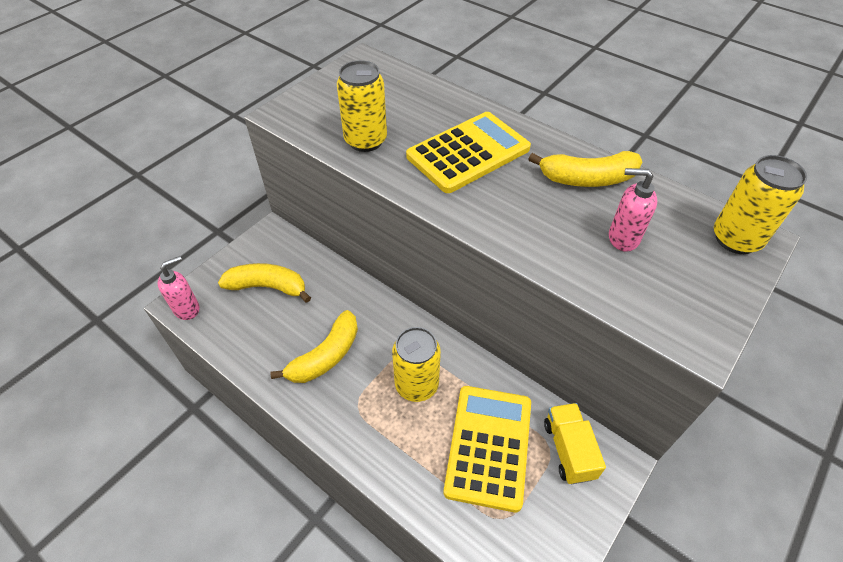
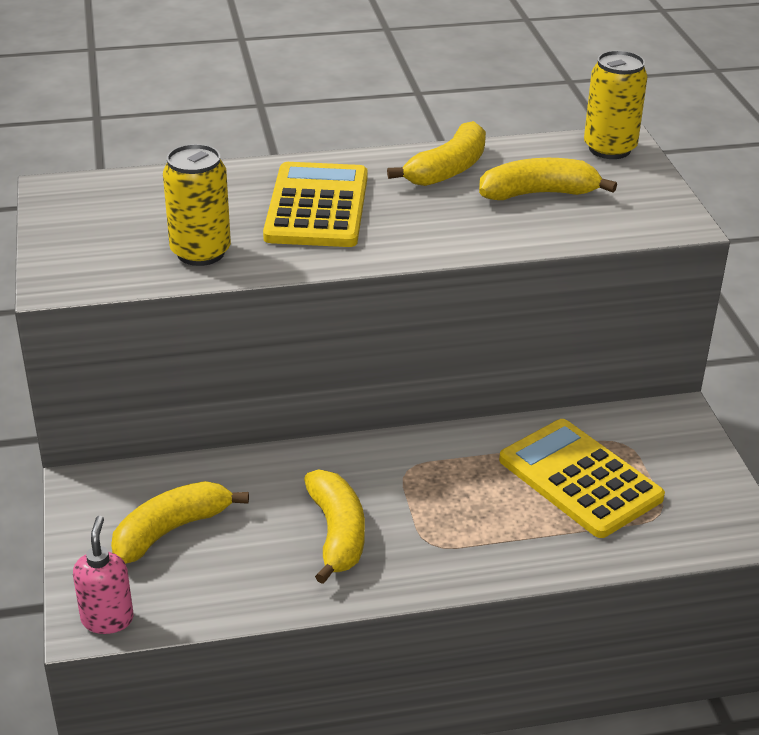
camera: 50 degrees left, 15 degrees down
yellow can [392,327,441,402] -> none
yellow truck [544,403,606,484] -> none
pink soap dispenser [609,168,657,252] -> yellow banana [479,158,617,200]

